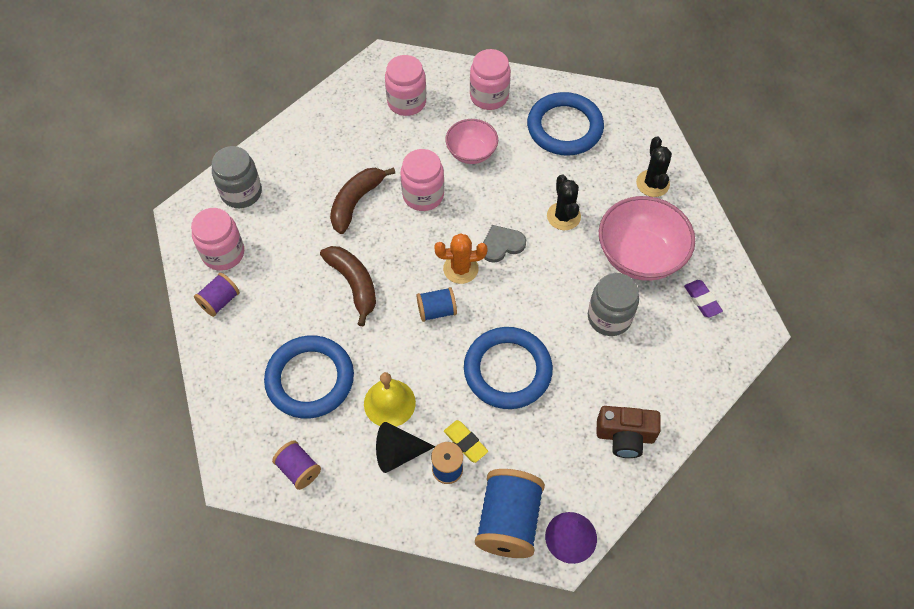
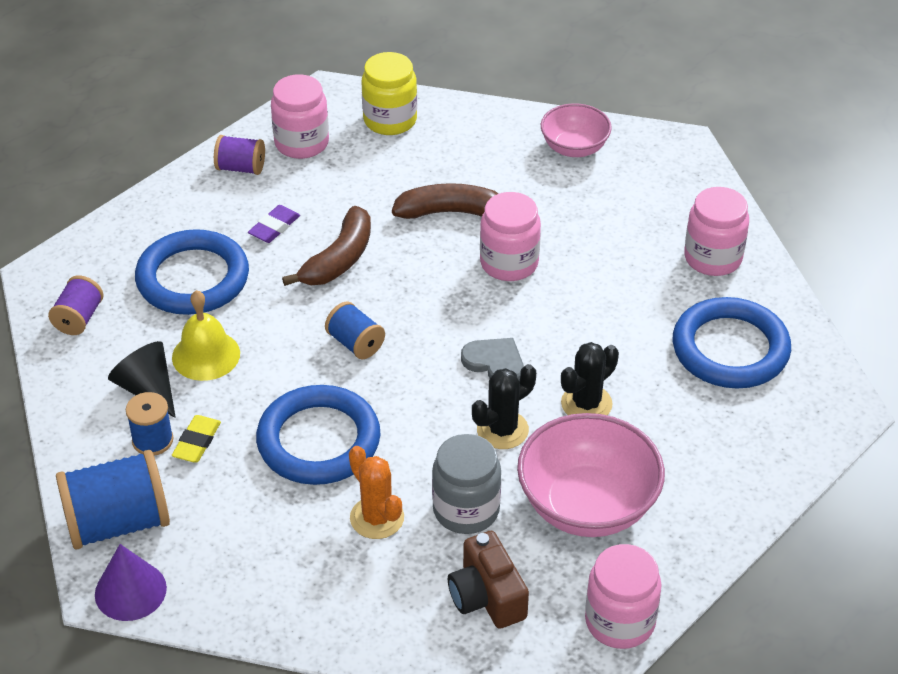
camera: 60 degrees right, 15 degrees down
grey jar [212,146,262,208] -> yellow jar [362,52,417,135]
pink jar [385,55,426,116] -> pink jar moved to [585,544,662,649]
orange cactus [434,233,488,284] -> orange cactus moved to [349,446,404,539]
pink bowl [445,119,498,164] -> pink bowl moved to [541,103,612,157]
brown camera [596,406,661,458] -> brown camera moved to [448,531,529,629]
black cactus [636,136,672,197] -> black cactus moved to [472,364,536,449]
purple eraser [684,280,723,318] -> purple eraser moved to [248,205,300,243]

